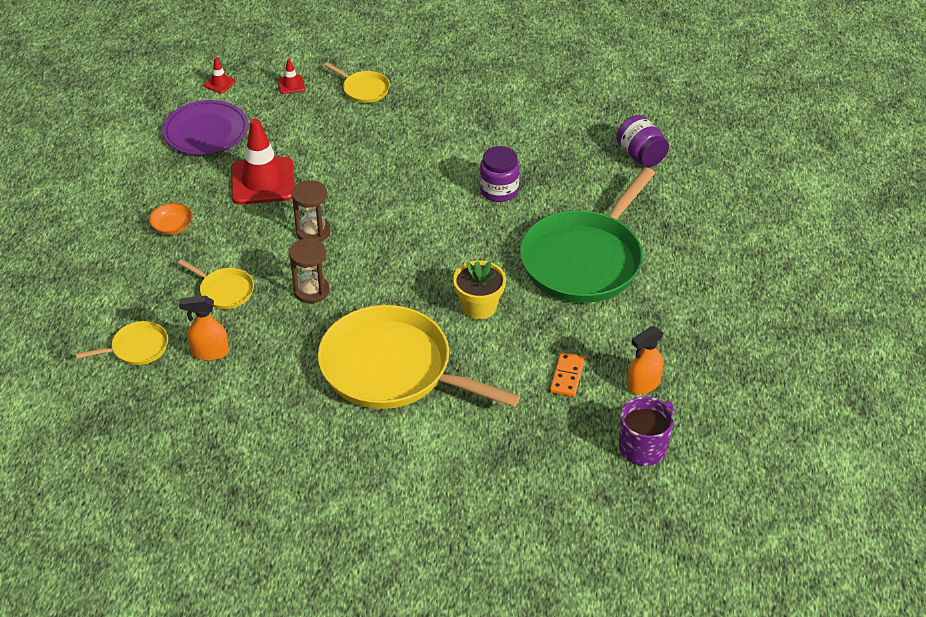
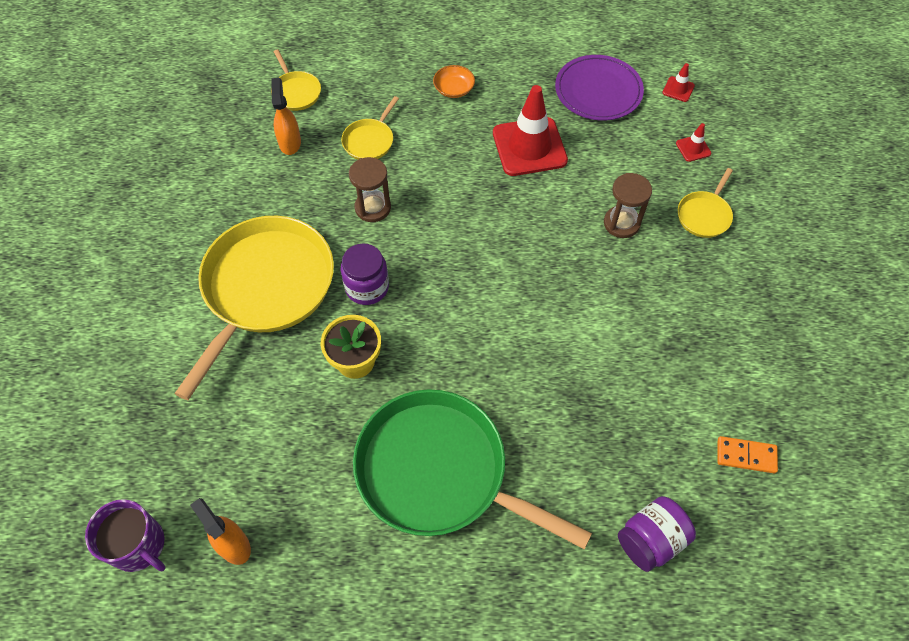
camera: 85 degrees right, 15 degrees up
brown hourglass [292,180,330,242] -> brown hourglass moved to [604,173,652,238]
purple jar [480,146,520,202] -> purple jar moved to [341,243,389,305]
orange domino [550,352,585,397] -> orange domino moved to [717,436,778,473]

